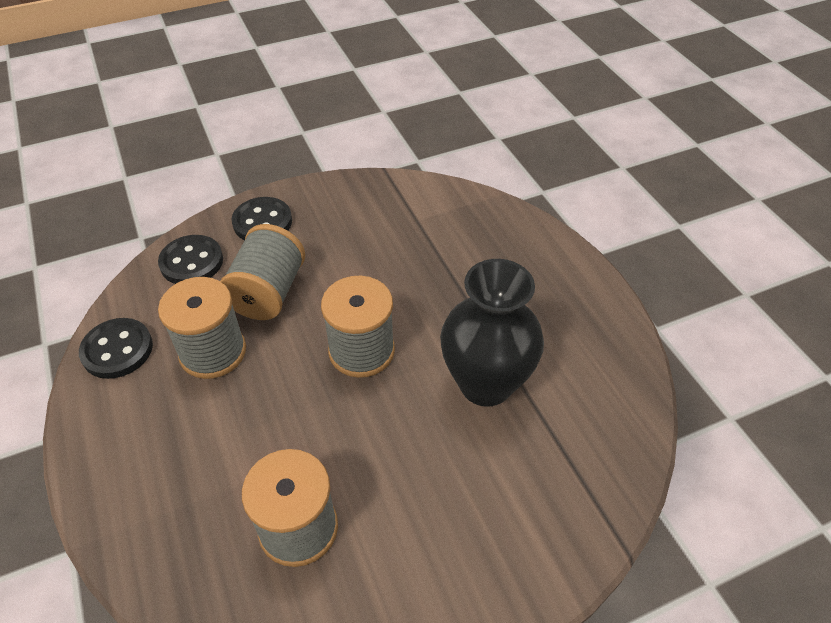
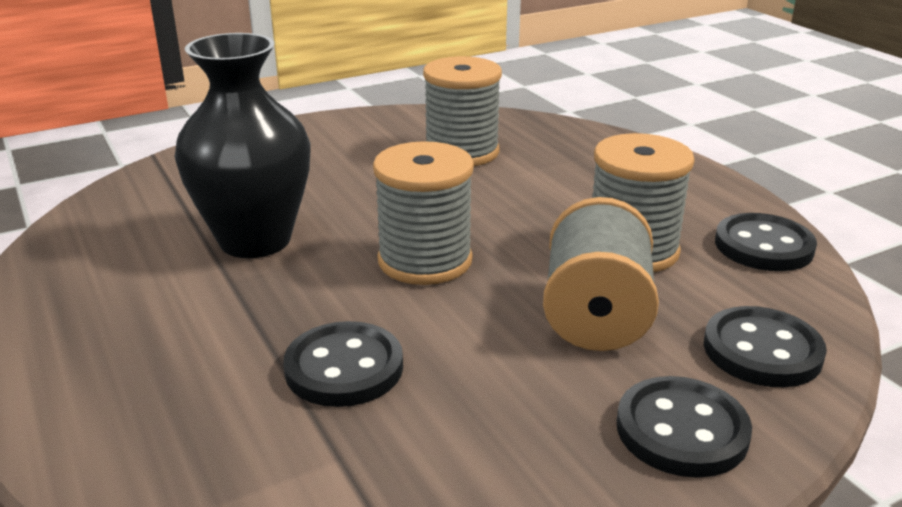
camera: 175 degrees right, 20 degrees down
none -> black button [283,321,403,407]

